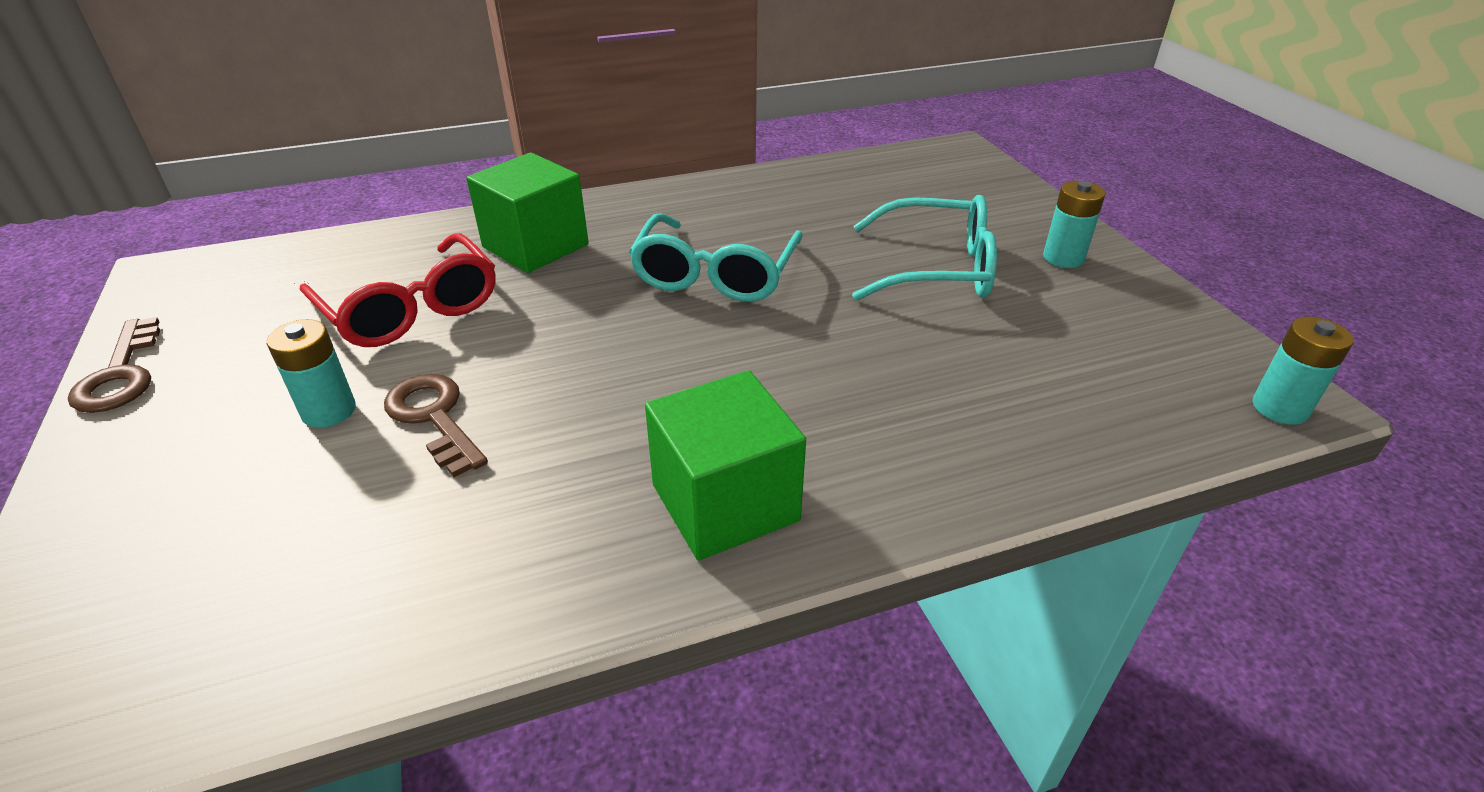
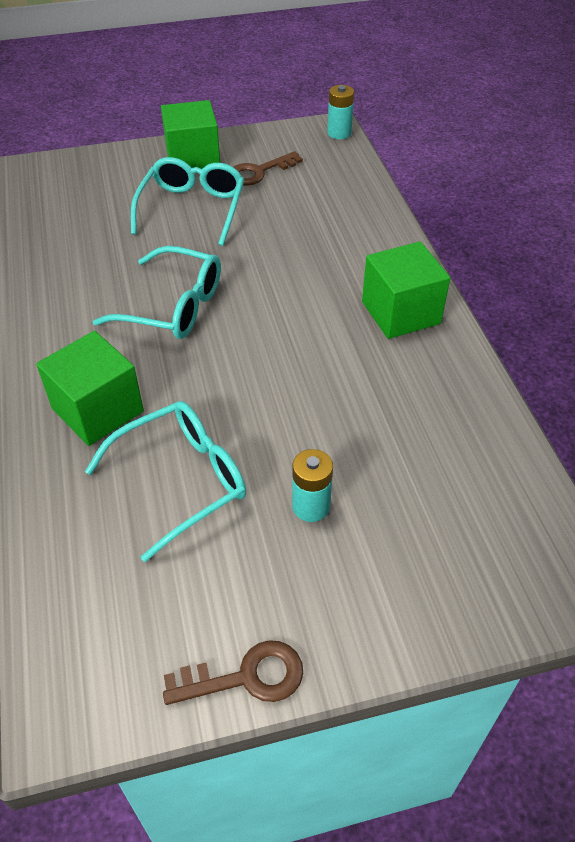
camera: 85 degrees left, 10 degrees up
red glasses [299,233,496,347] -> turquoise glasses [85,401,246,562]
brown key [384,374,488,477] -> brown key moved to [233,151,303,186]
turquoise battery [1043,181,1105,268] -> green cube [161,100,220,169]

